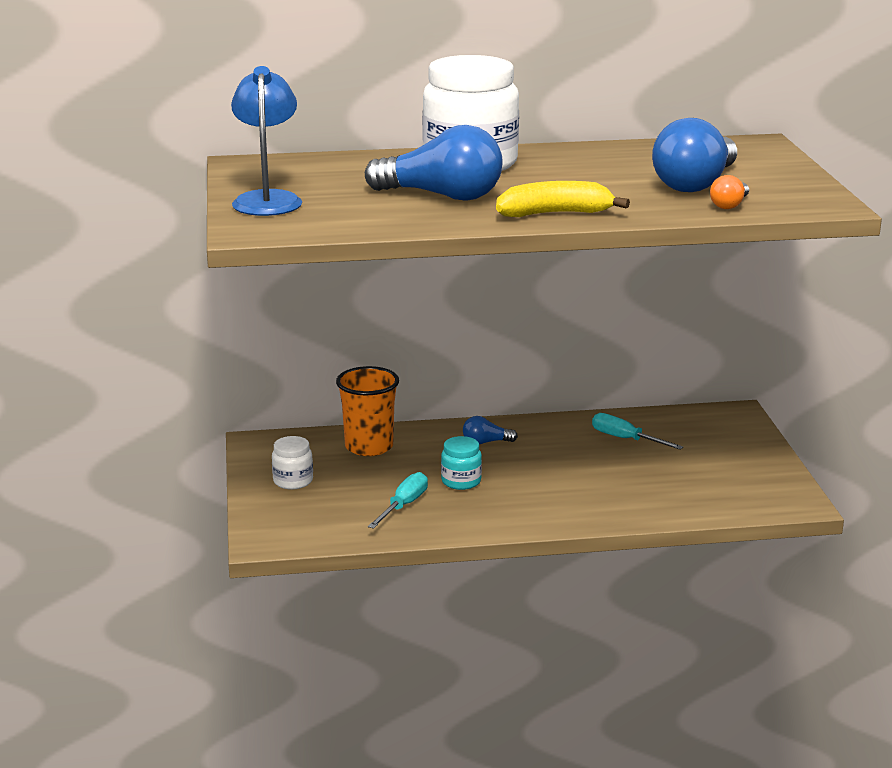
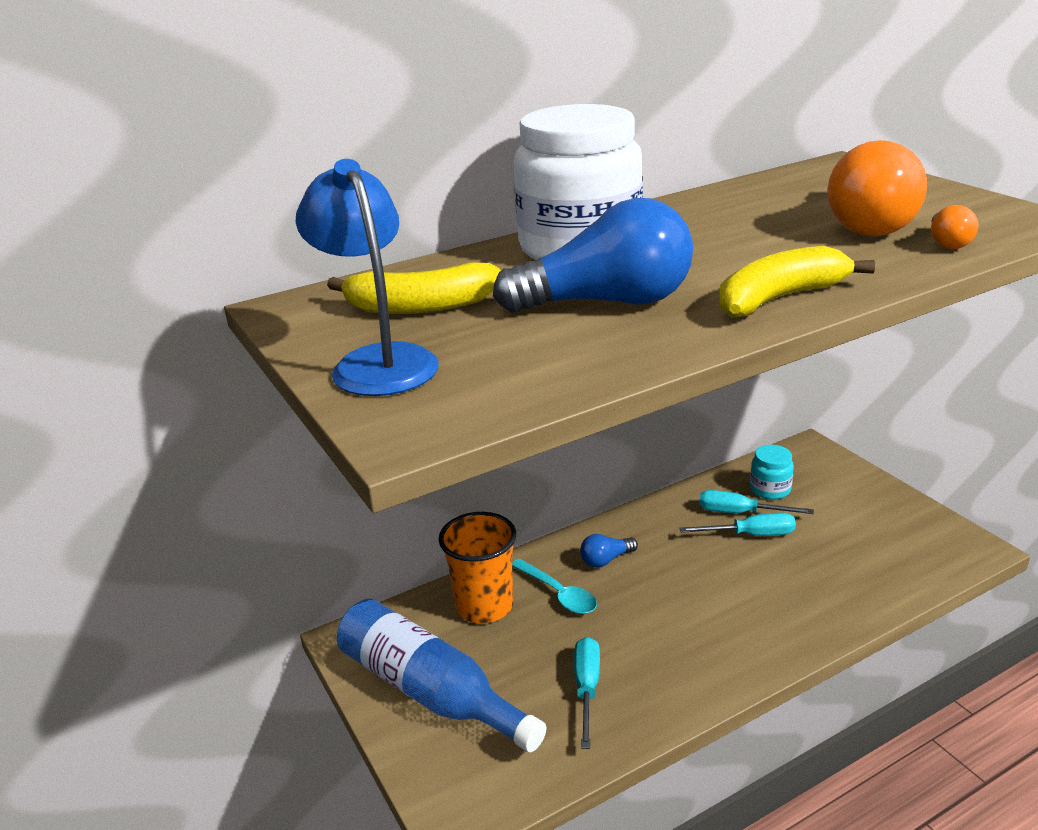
camera: 20 degrees left, 5 degrees up
white jar [272,436,313,489] -> blue bottle [337,599,546,752]
turquoise jar [441,436,482,490] -> turquoise jar moved to [750,445,794,500]
blue light bulb [652,118,737,192] -> orange light bulb [827,140,927,236]
none -> yellow banana [327,262,501,314]
none -> turquoise spoon [512,558,597,614]
none -> turquoise screwdriver [679,513,796,536]

